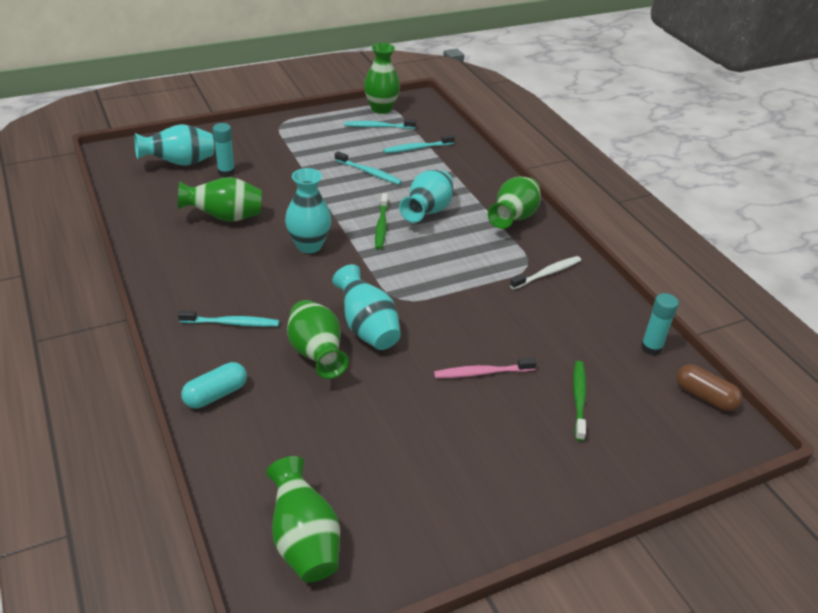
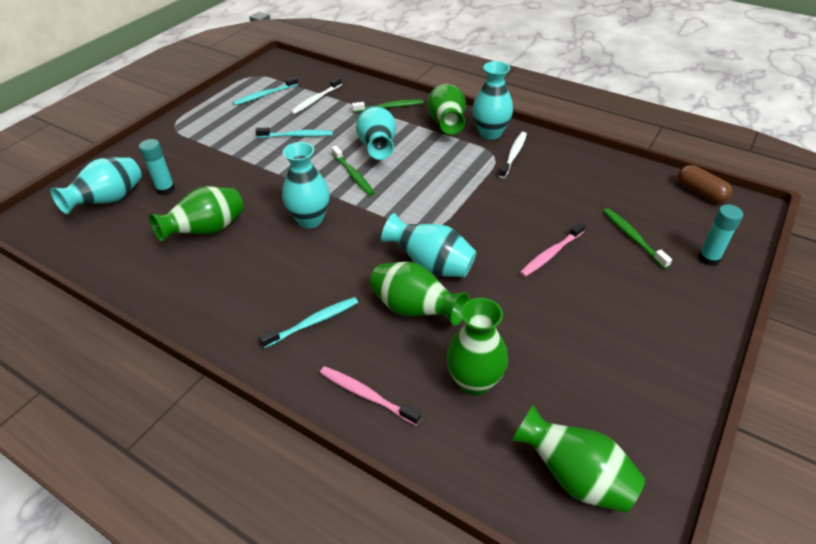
camera: 30 degrees left, 5 degrees up
turquoise capsule [181,362,247,408] -> pink toothbrush [320,366,421,425]
green vase [364,43,400,114] -> green vase moved to [446,298,508,396]
turquoise toothbrush [383,135,455,153] -> white toothbrush [290,77,342,115]
turquoise glue stick [641,293,679,356] -> turquoise glue stick moved to [698,204,743,266]
brown capsule [676,364,742,411] -> brown capsule turned 45 degrees clockwise [678,165,732,203]
none -> green toothbrush [352,99,423,113]
none -> turquoise vase [473,61,513,140]

